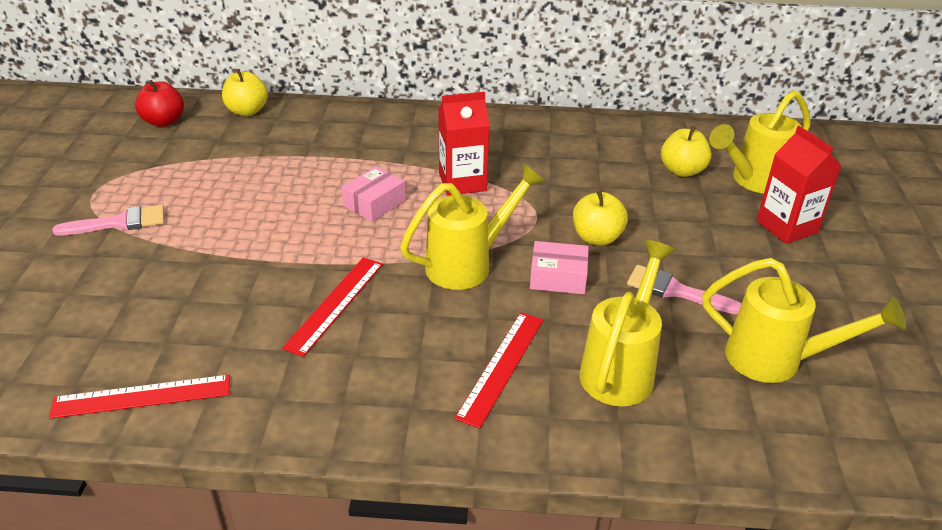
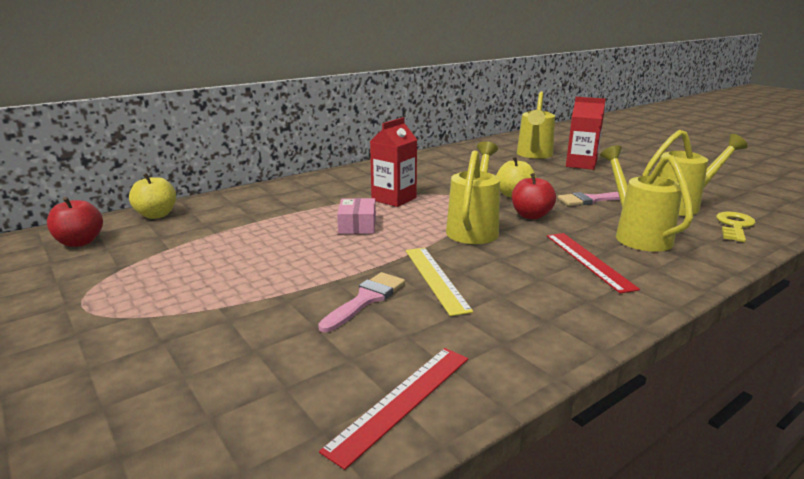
camera: 40 degrees left, 15 degrees down
pink brush [52,205,164,236] -> pink brush moved to [318,272,405,333]
red ruler [282,257,383,357] -> yellow ruler [406,248,473,316]
pink box [530,241,589,294] -> red apple [512,173,556,219]
yellow apple [661,126,712,177] -> none
none -> yellow key [716,211,756,242]

